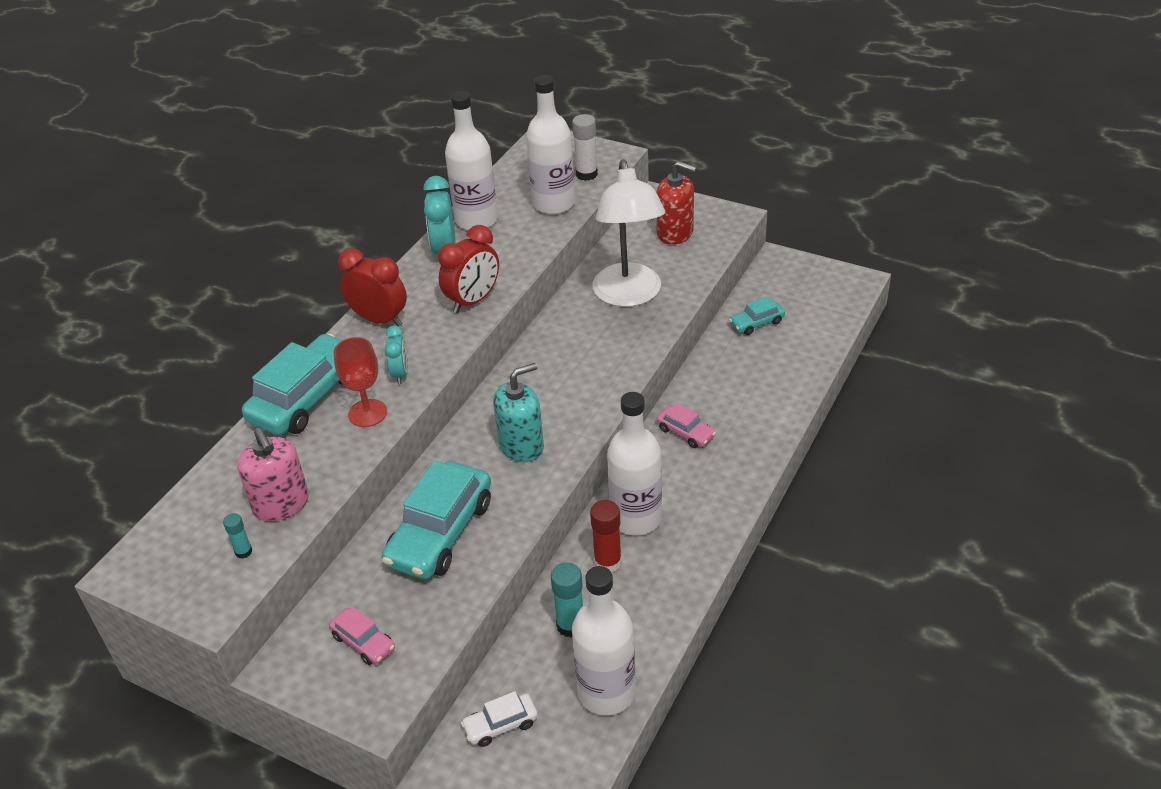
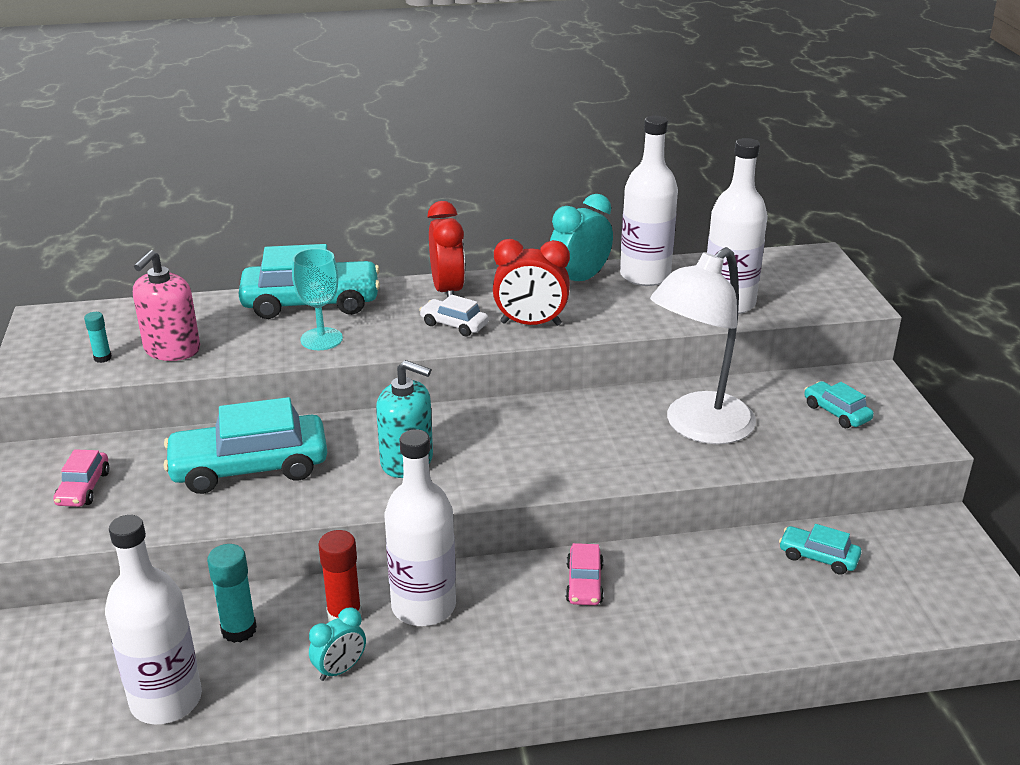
camera: 50 degrees right, 10 degrees down
red goblet [334,337,387,427] -> turquoise goblet [292,248,343,350]
turquoise clock [385,326,408,384] -> turquoise clock moved to [309,608,366,681]
white car [461,691,538,747] -> white car moved to [419,295,489,336]
white glue stick [572,114,598,181] -> none
red soap dispenser [656,161,697,245] -> turquoise car [804,381,874,428]

